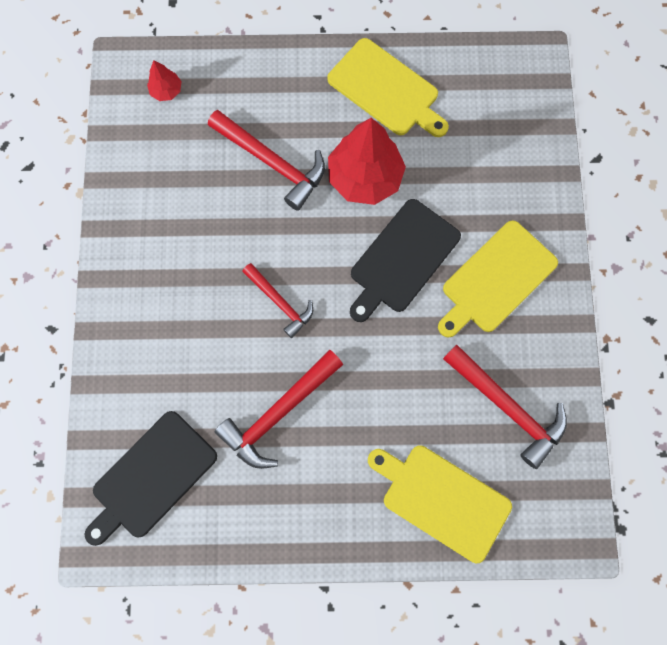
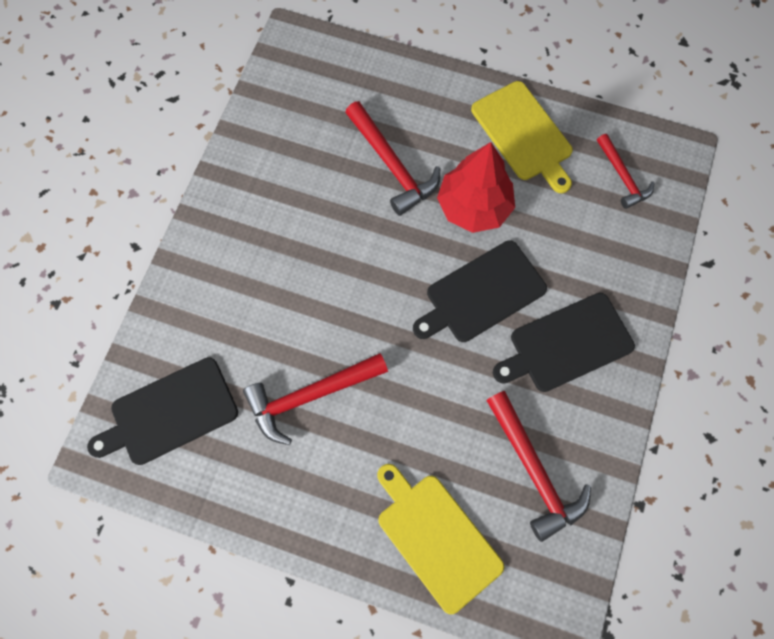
camera: 20 degrees right, 5 degrees down
red tree [147,60,182,101] -> none
red hammer [242,263,313,338] -> red hammer moved to [597,134,654,209]
yellow cutting board [438,220,558,338] -> black cutting board [493,293,635,392]

